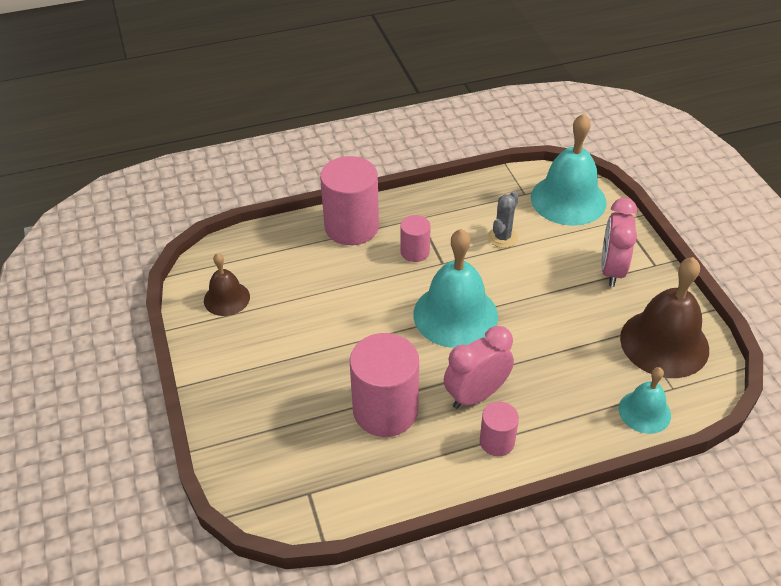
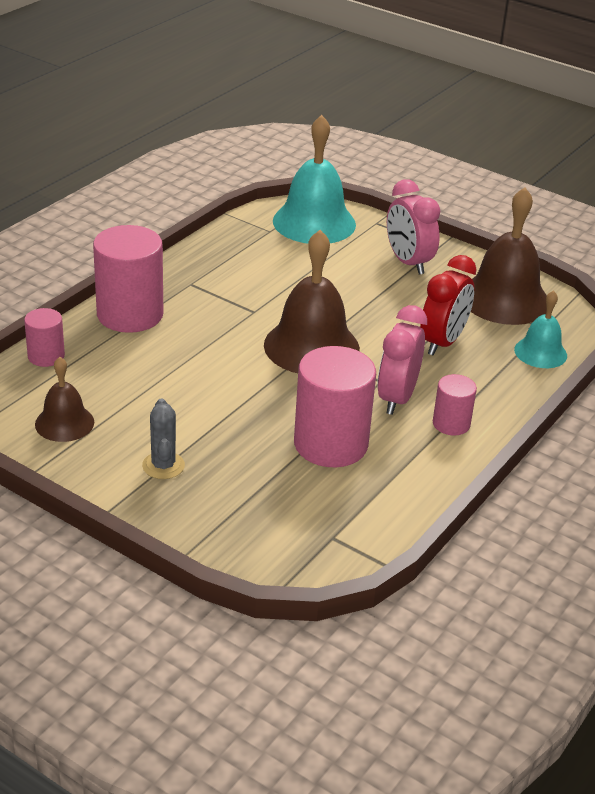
camera: 40 degrees left, 10 degrees down
pink cylinder [400,215,431,262] -> pink cylinder moved to [24,308,65,367]
turquoise bell [413,229,498,348] -> brown bell [264,230,360,373]
grey cactus [488,191,518,248] -> grey cactus moved to [142,398,185,479]
none -> red clock [420,255,476,356]

